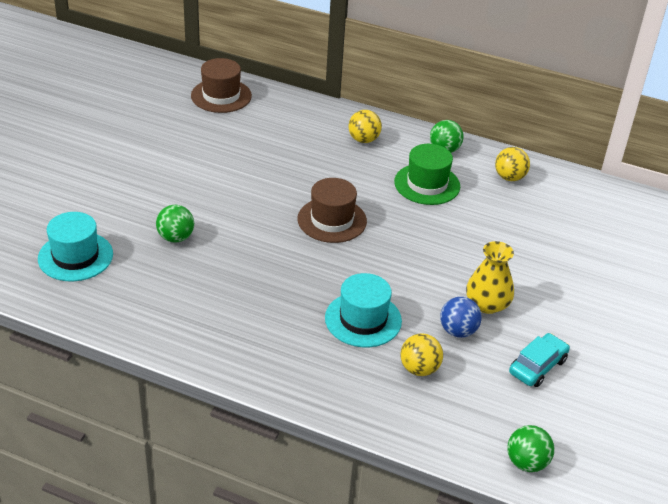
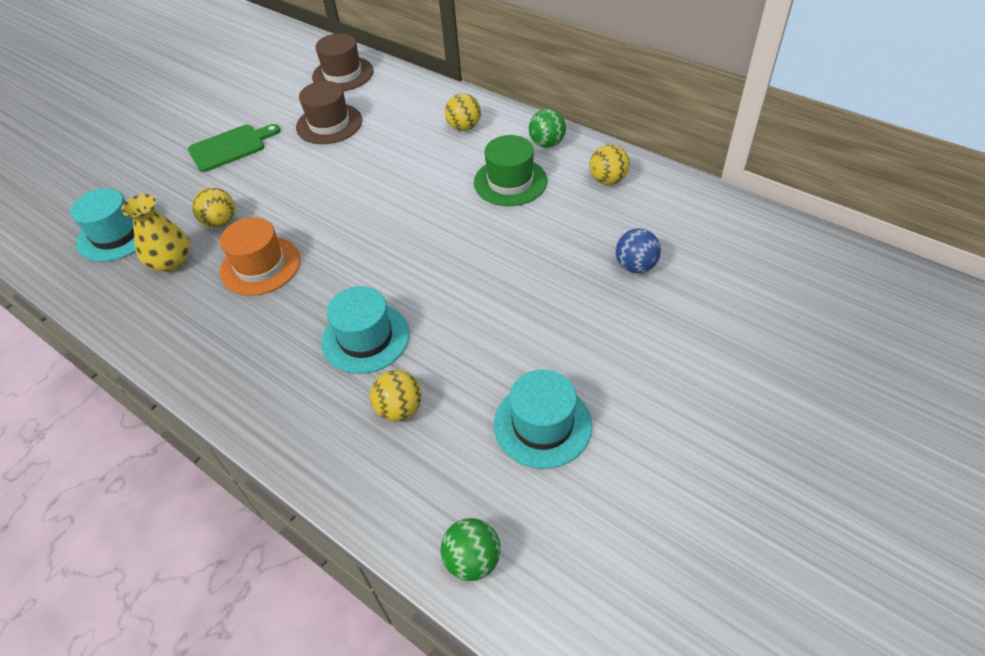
camera: 20 degrees right, 10 degrees up
green ball [156,205,194,243] -> yellow ball [192,187,235,228]
brown hat [298,178,367,243] -> brown hat moved to [296,81,362,144]
blue ball [440,297,482,338] -> blue ball moved to [616,228,661,273]
yellow vase [466,241,514,314] -> yellow vase moved to [121,194,191,272]
turquoise car [509,333,570,387] -> turquoise hat [494,369,592,469]
none -> green cutting board [188,124,281,172]
none -> orange hat [220,217,300,296]

